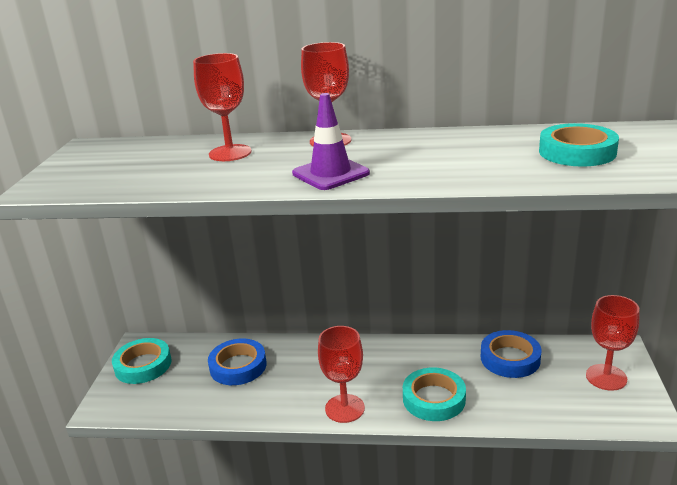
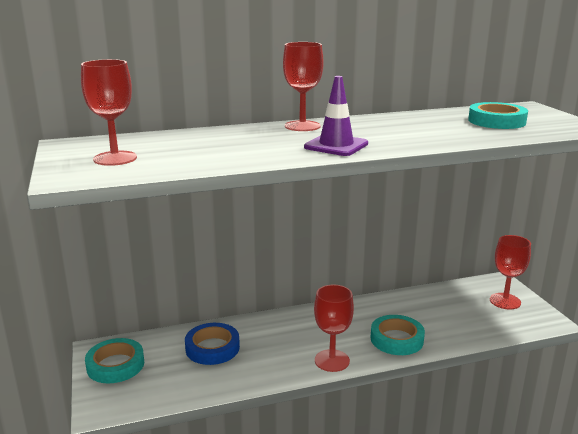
camera: 25 degrees left, 5 degrees down
red goblet [193,53,251,161] -> red goblet moved to [81,59,137,166]
blue tape [481,330,542,378] -> none

